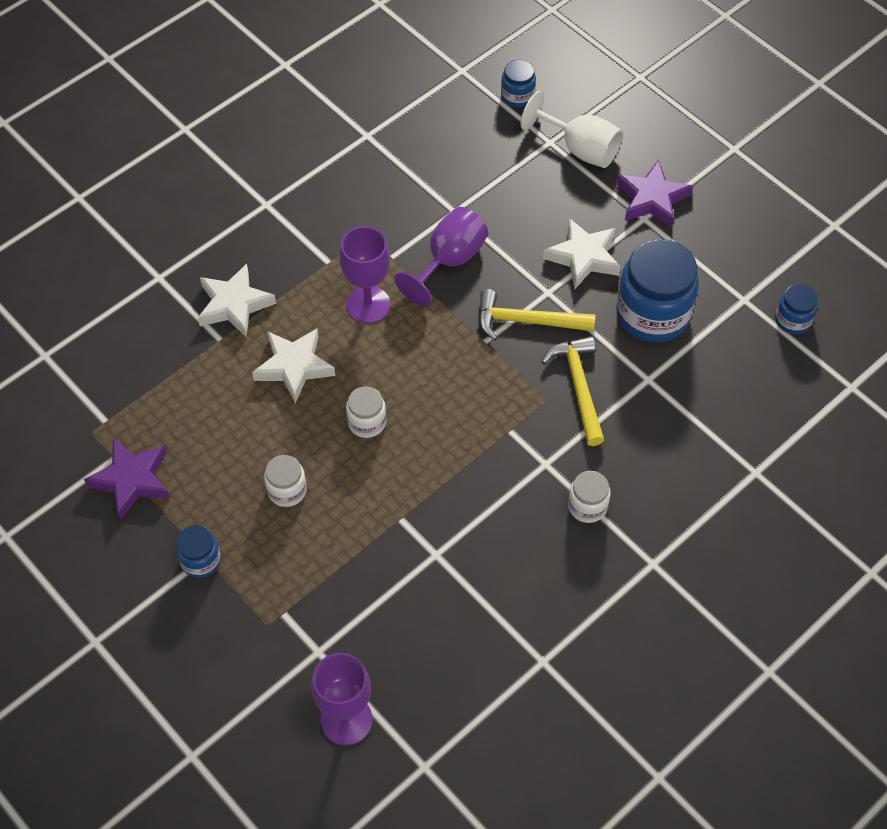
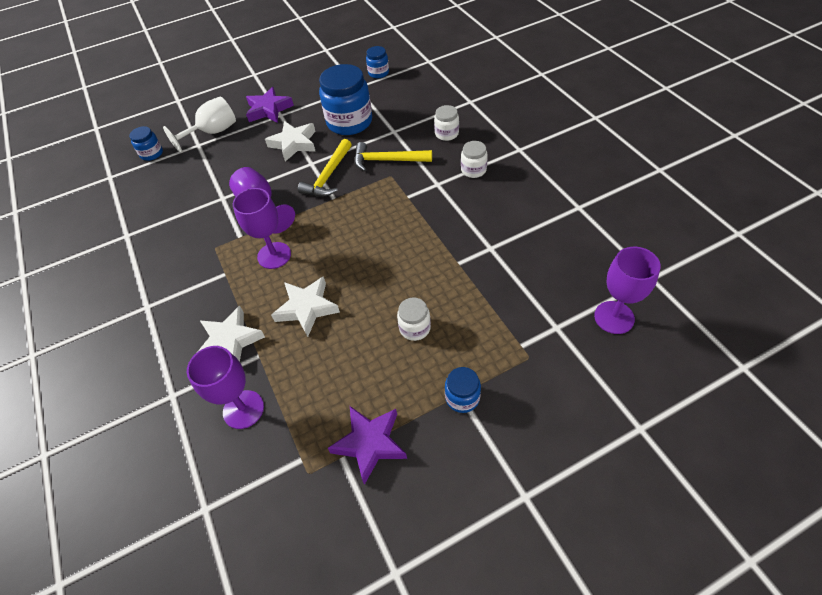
camera: 70 degrees left, 5 degrees down
white jar [346,386,386,438] -> white jar moved to [434,105,459,141]
none -> purple goblet [187,346,264,429]

